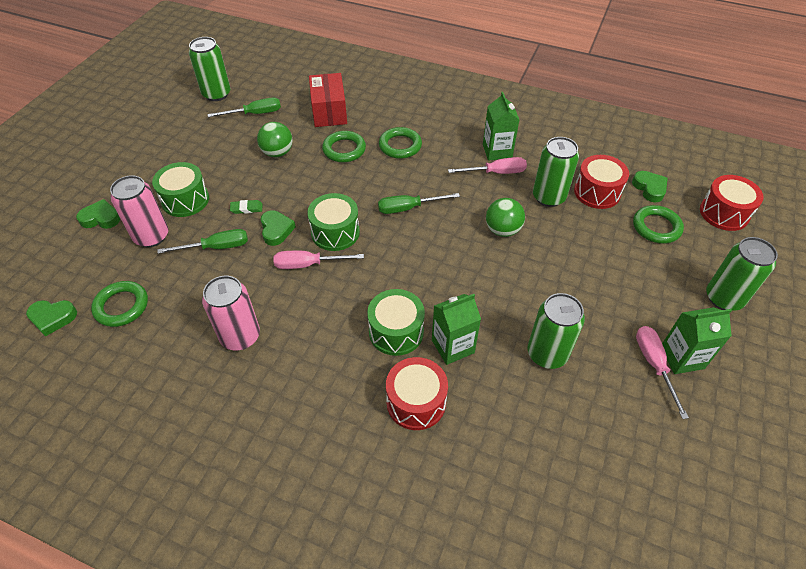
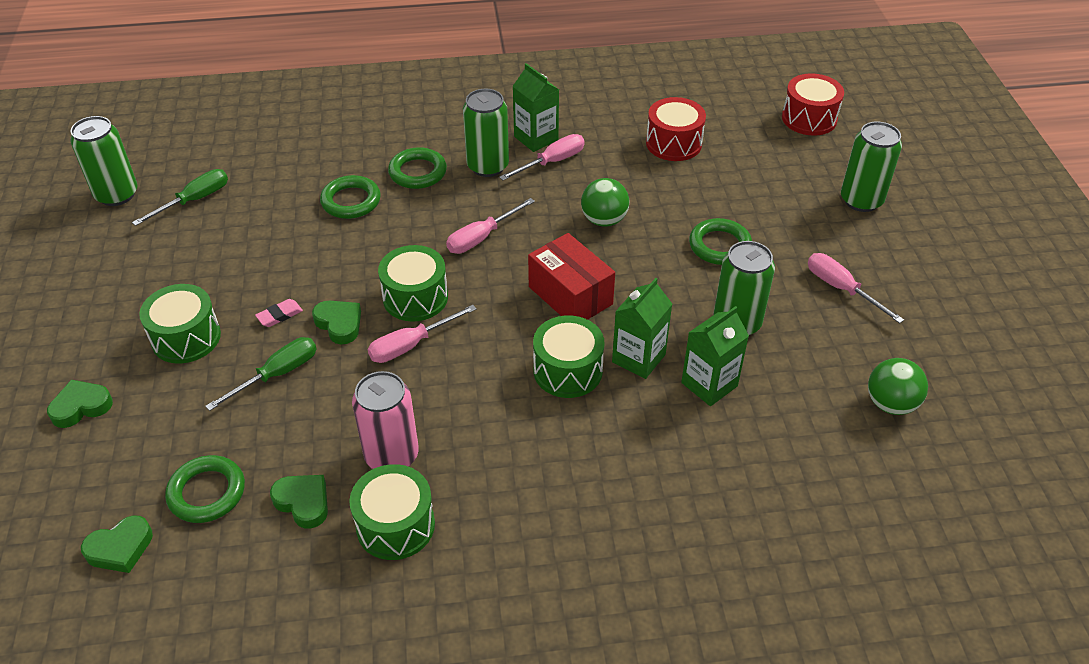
camera: 30 degrees left, 5 degrees down
pink can [110,175,168,247] -> none
green eraser [230,200,262,214] -> pink eraser [255,299,303,327]
green ball [257,122,293,157] -> green ball moved to [868,358,928,415]
red box [309,73,347,127] -> red box moved to [528,233,615,320]
green screwdriver [378,193,460,214] -> pink screwdriver [446,198,535,254]
red drum [386,357,448,430] -> none
green can [533,137,579,207] -> green can moved to [463,89,509,177]
green heart [632,171,668,202] -> green heart moved to [270,475,328,529]
green ring [633,205,684,244] -> green ring moved to [689,218,752,265]
green carton [662,307,732,374] -> green carton moved to [681,306,749,406]
none -> green drum [349,464,435,560]

